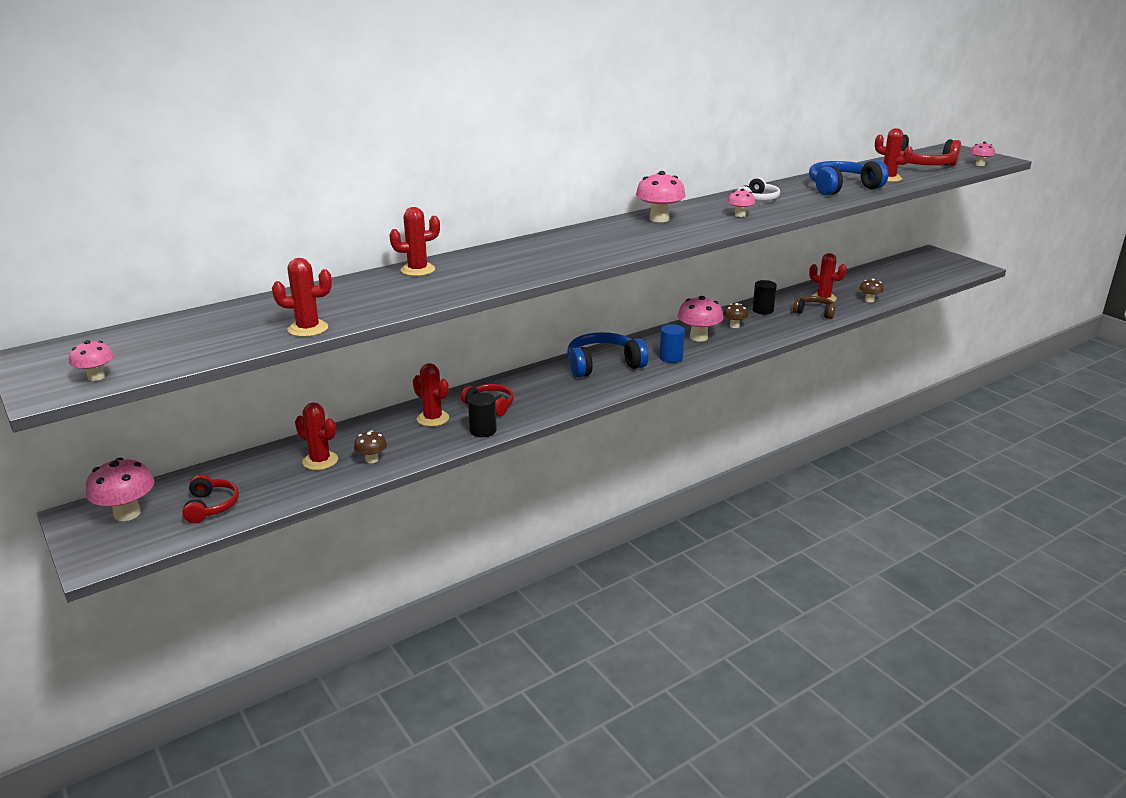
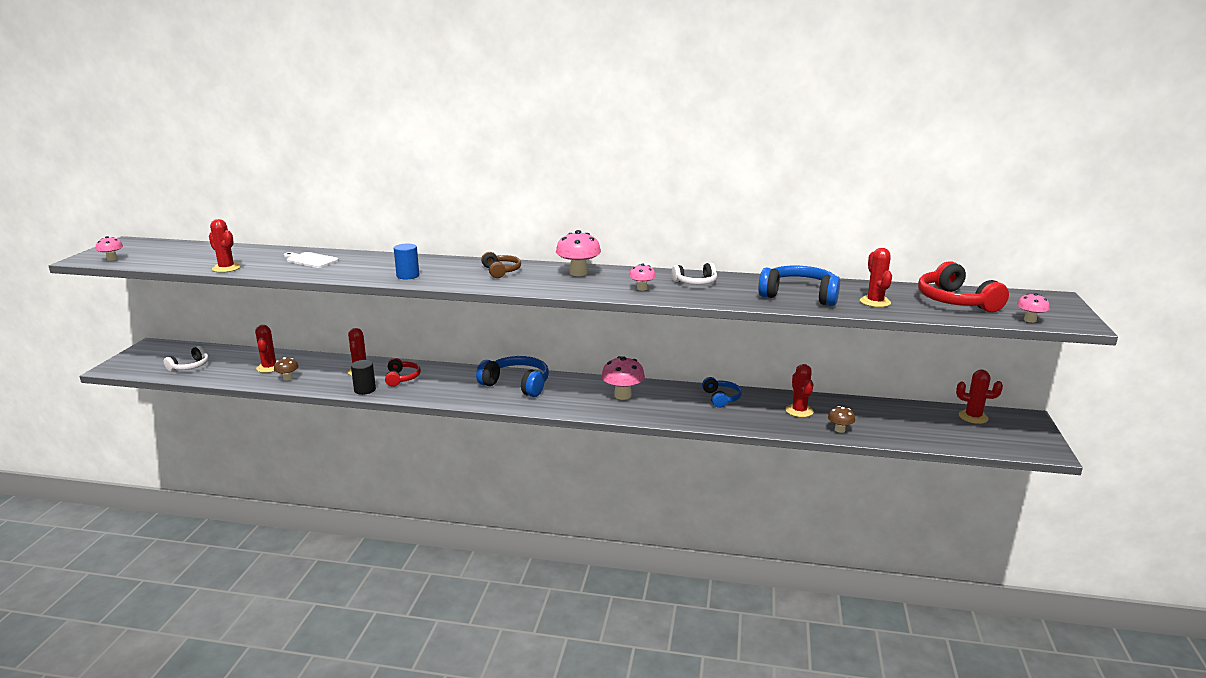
camera: 45 degrees right, 5 degrees down
pink mushroom [86,458,154,521] -> none
red headphones [182,475,239,523] -> white headphones [164,346,209,371]
red cactus [389,207,440,276] -> red cactus moved to [956,370,1003,424]
blue cylinder [659,324,685,363] -> blue cylinder moved to [394,244,419,279]
brown mushroom [723,303,748,328] -> none
black cylinder [752,280,777,315] -> blue headphones [702,377,742,408]
brown headphones [793,296,836,319] -> brown headphones moved to [481,252,521,278]
none -> white cutting board [284,252,339,268]

